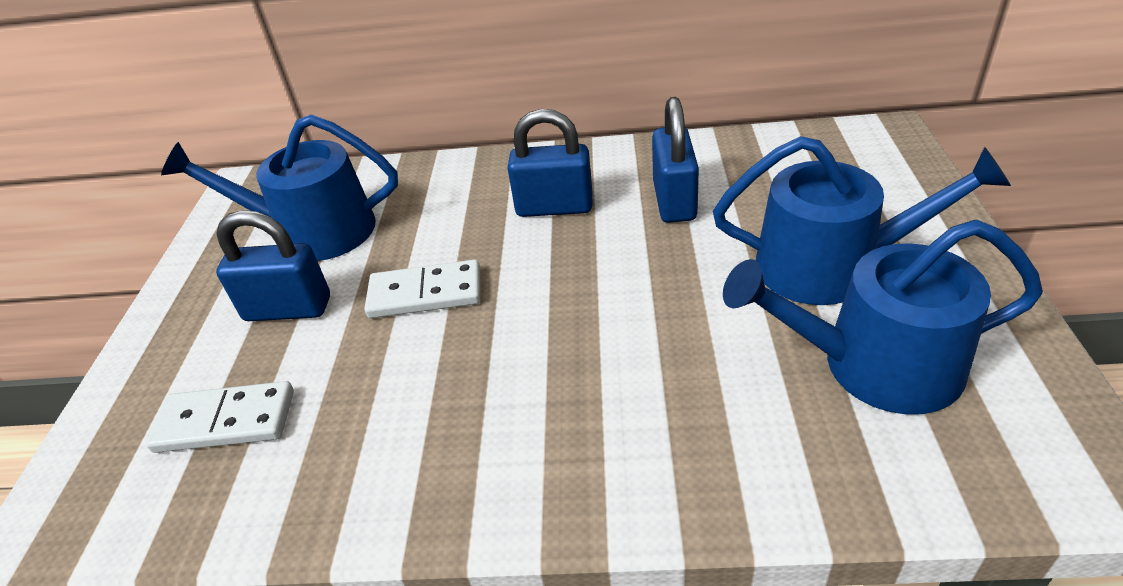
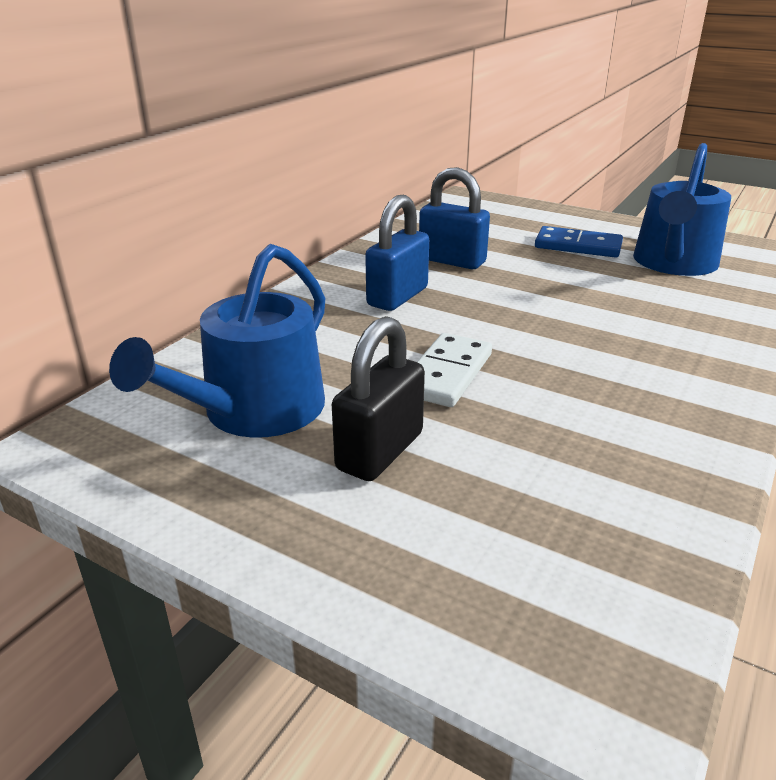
camera: 65 degrees left, 10 degrees down
white domino [146,381,294,453] -> none
blue padlock [216,210,330,321] -> black padlock [332,316,425,481]
blue watering can [713,136,1011,305] -> blue domino [535,226,623,258]

